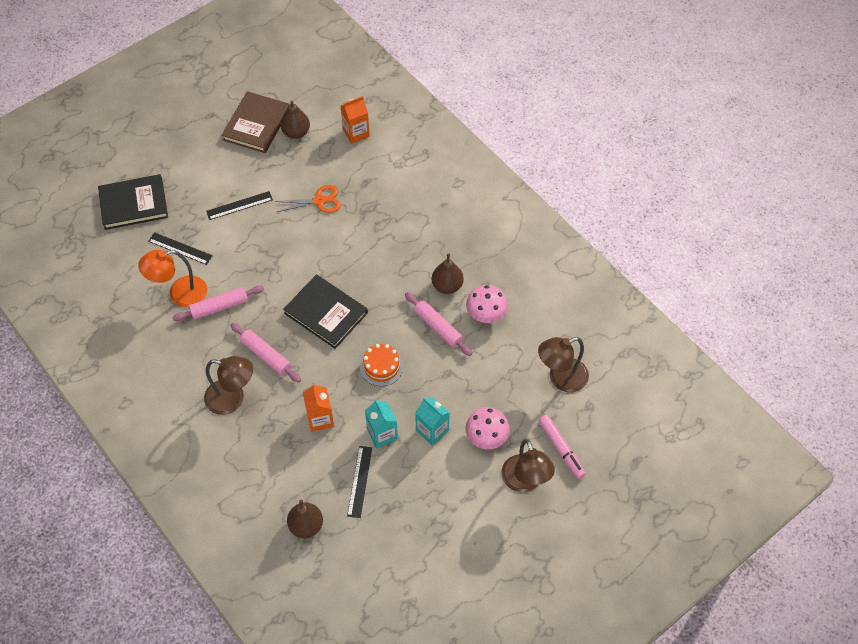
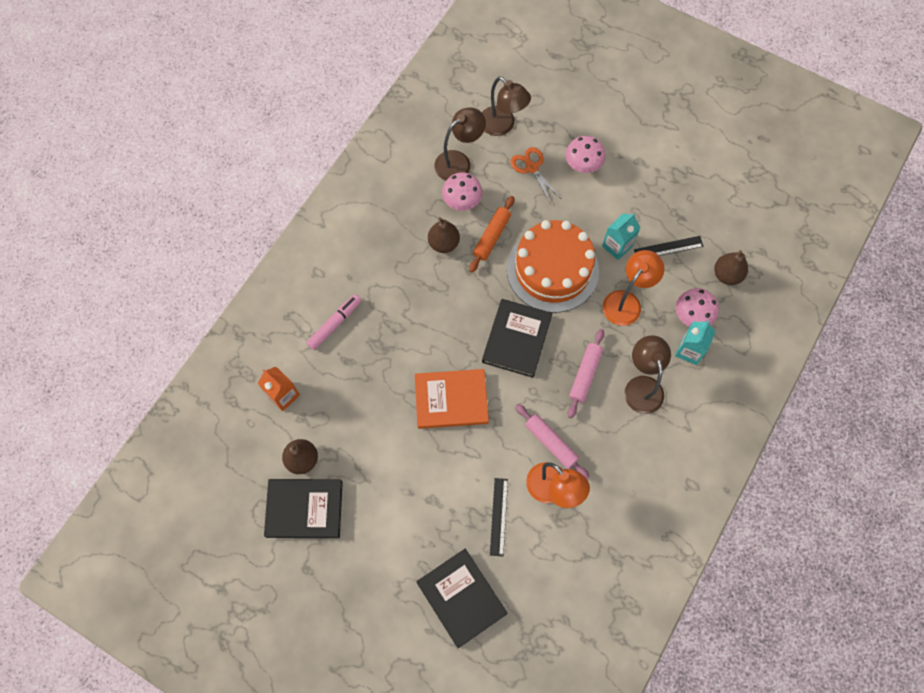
camera: 110 degrees left, 10 degrees up
black ruler [206,191,273,220] -> none
brown book [222,91,289,153] -> black book [264,479,343,538]
orange scissors [274,185,341,213] -> orange scissors moved to [510,147,561,204]
orange carton [303,383,334,432] -> orange lamp [603,250,664,326]
orange cake [360,344,403,386] -> orange cake [507,220,599,313], size x2.19
pink rolling pin [405,292,472,356] -> orange rolling pin [469,196,515,273]
turquoise carton [415,397,450,446] -> turquoise carton moved to [675,321,716,365]
brown lamp [501,439,555,492] -> brown lamp moved to [434,107,486,181]
pink marker [538,415,586,479] -> pink marker moved to [306,295,361,350]
none -> orange book [415,369,489,429]
none -> pink mushroom [676,288,719,327]

